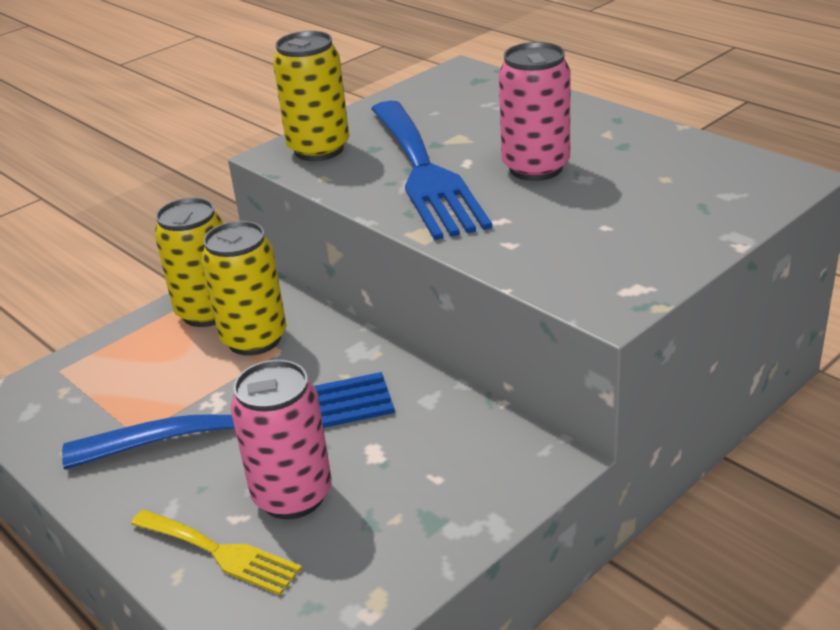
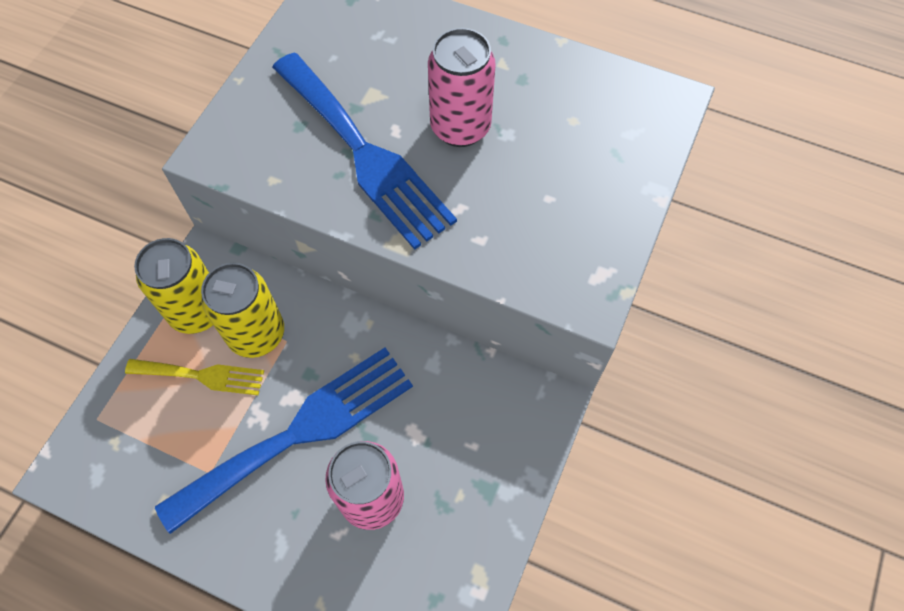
camera: 25 degrees left, 30 degrees up
yellow fork [131,510,302,595] -> yellow fork moved to [125,359,264,395]
yellow can [273,31,349,161] -> none

